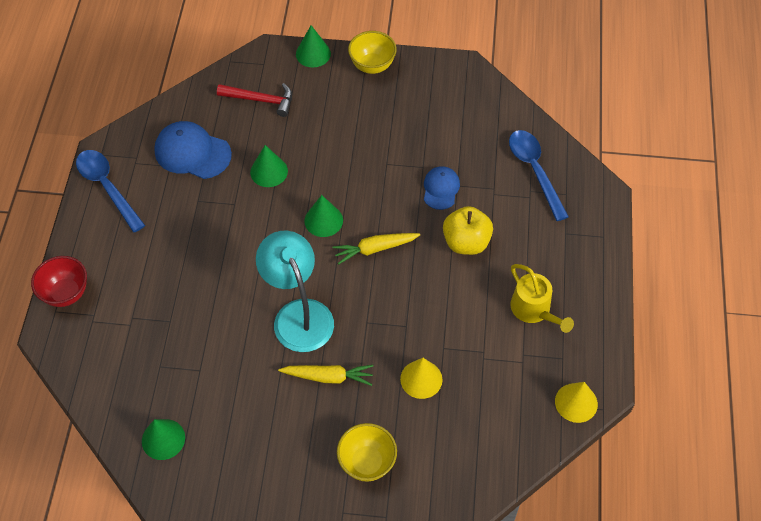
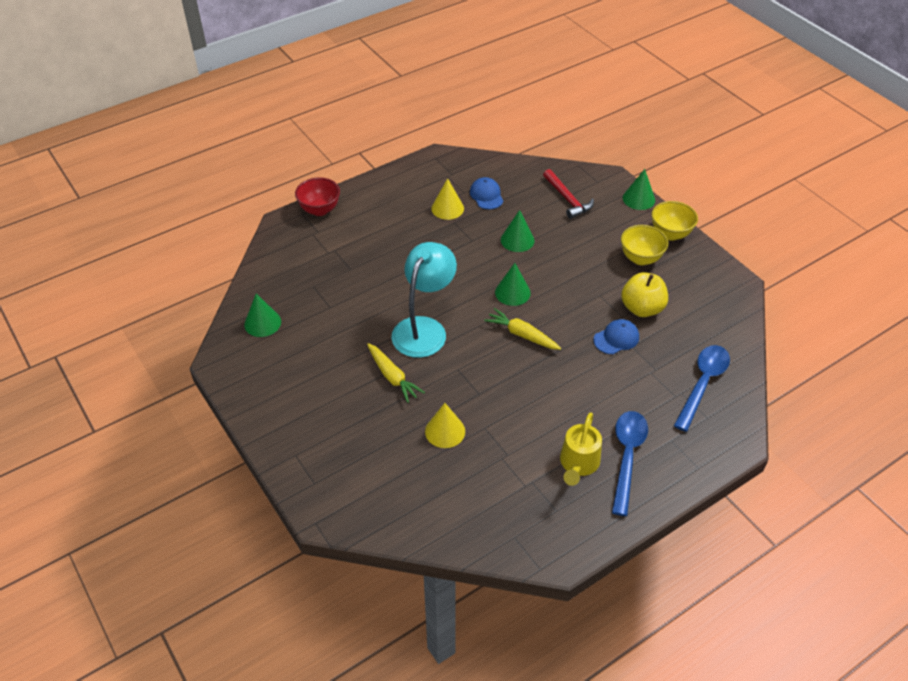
camera: 50 degrees right, 10 degrees down
blue spoon [76,150,145,232] -> blue spoon moved to [612,411,648,516]
blue cap [154,121,232,179] -> blue cap [470,177,504,209], size x0.61
yellow bowl [337,423,397,481] -> yellow bowl moved to [621,225,668,265]
yellow apple [443,206,493,255] -> yellow apple moved to [621,272,668,317]
yellow cone [555,382,598,423] -> yellow cone moved to [431,178,464,220]

